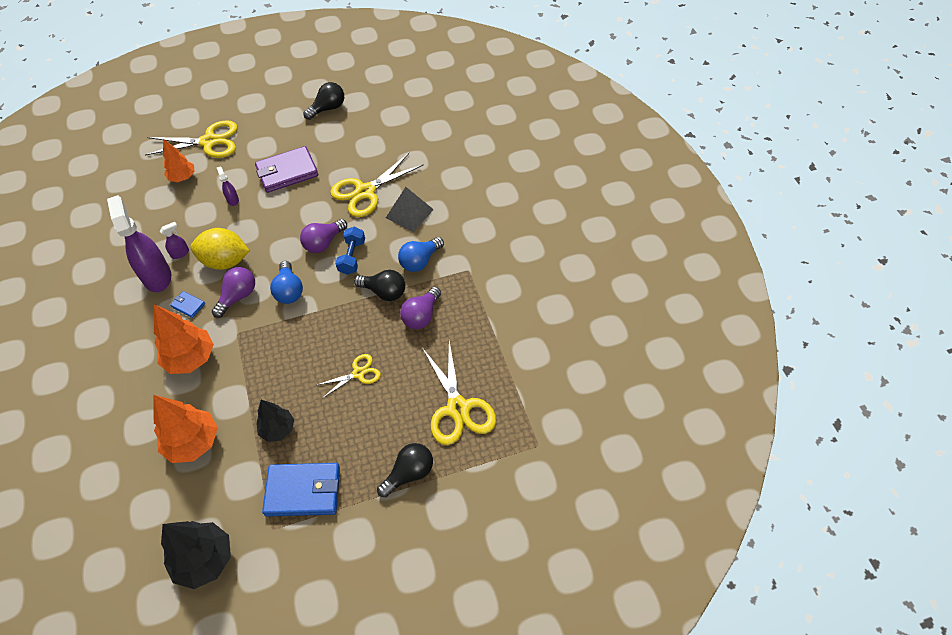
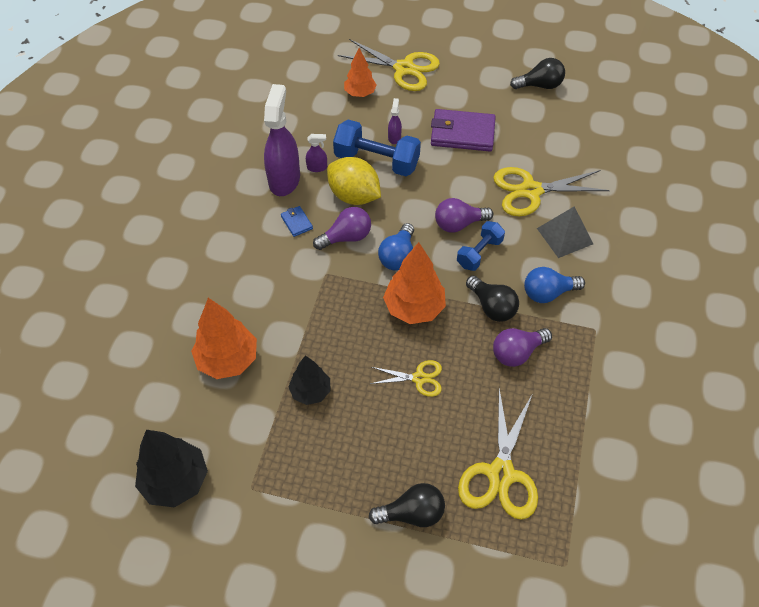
camera: 30 degrees right, 0 degrees up
orange tree [154,304,214,374] -> orange tree moved to [383,242,446,324]
blue wallet [262,463,340,516] -> none
none -> blue dumbbell [333,119,421,176]

